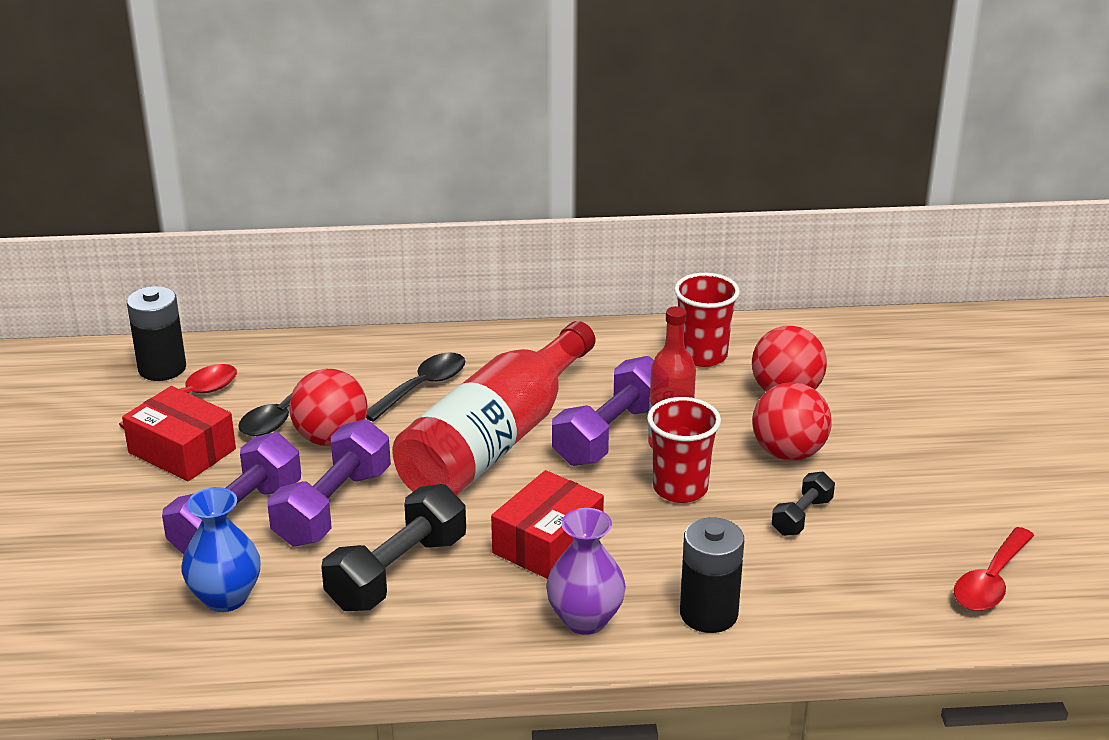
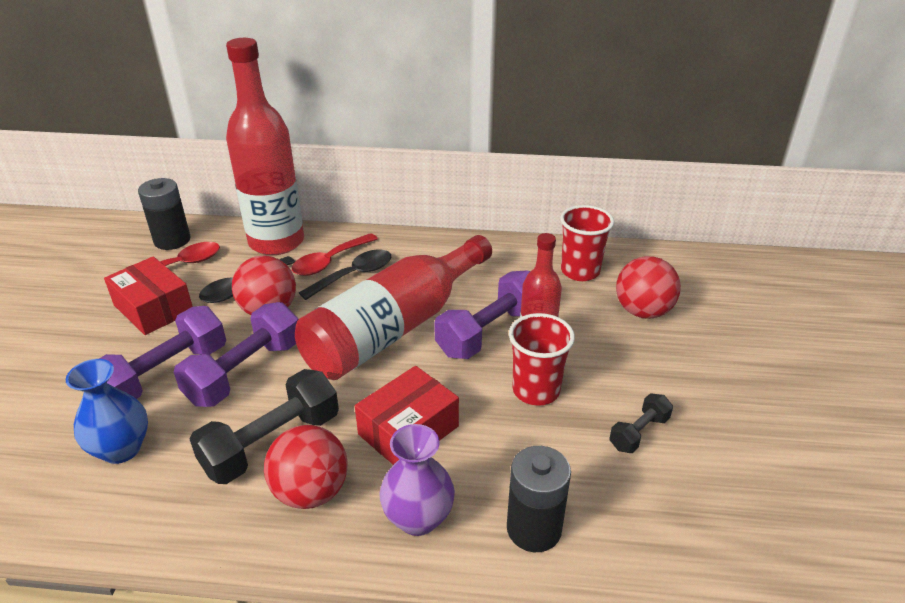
camera: 10 degrees right, 5 degrees up
red ball [752,382,832,461] -> red ball moved to [264,425,347,509]
red spoon [954,527,1034,611] -> red spoon moved to [292,233,378,276]
none -> red bottle [226,38,304,255]

